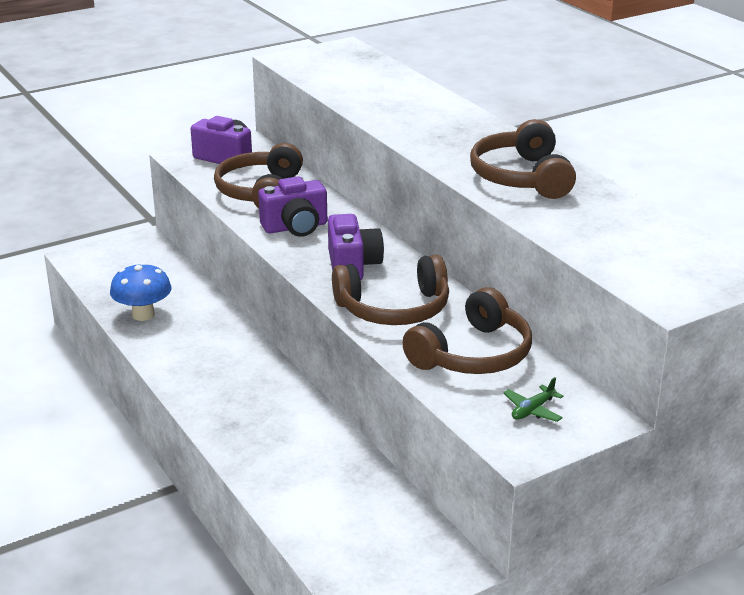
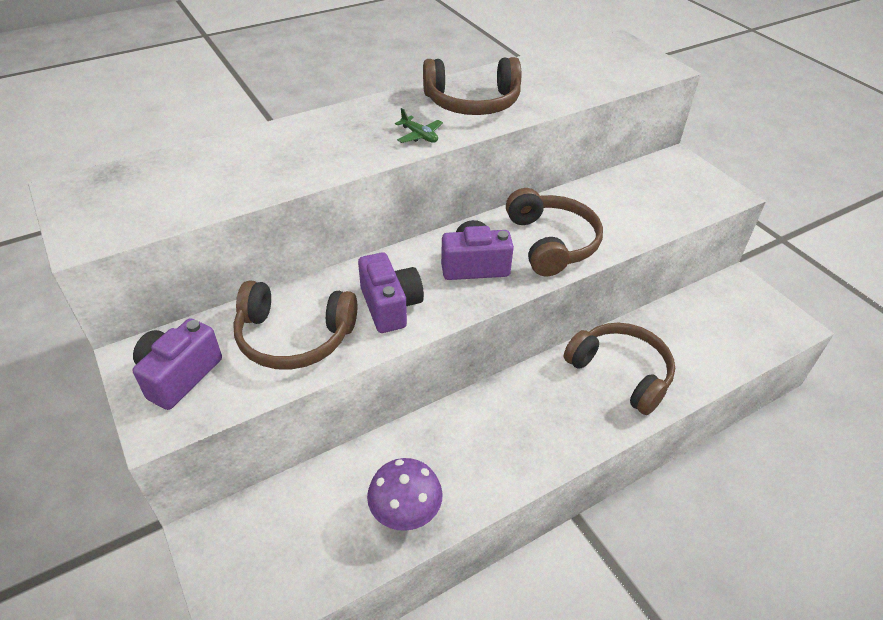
camera: 90 degrees left, 15 degrees up
blue mushroom [110,263,172,321] -> purple mushroom [367,458,443,531]
brown headphones [402,287,532,374] -> brown headphones moved to [564,323,675,415]
green plane [503,377,564,422] -> green plane moved to [395,108,443,143]

